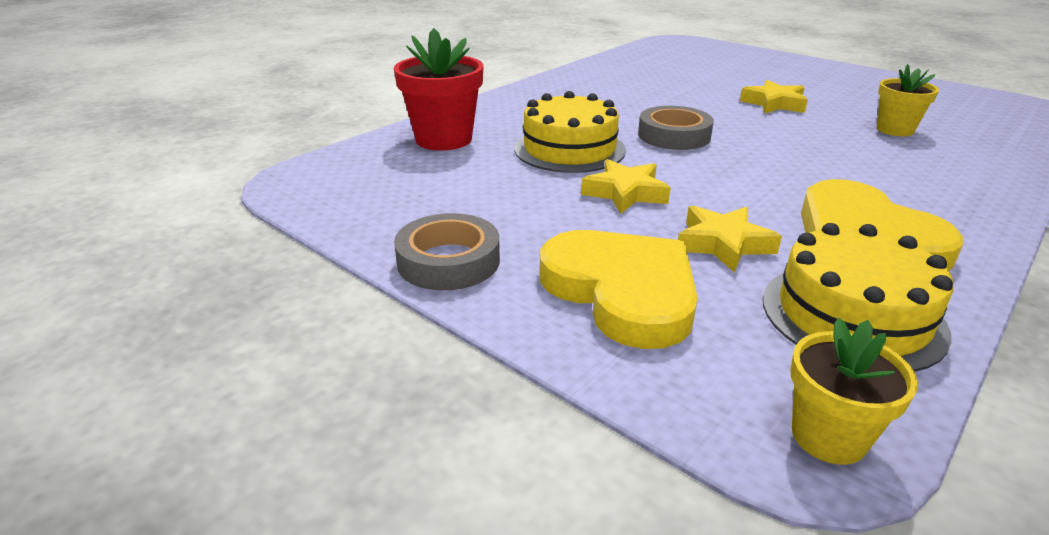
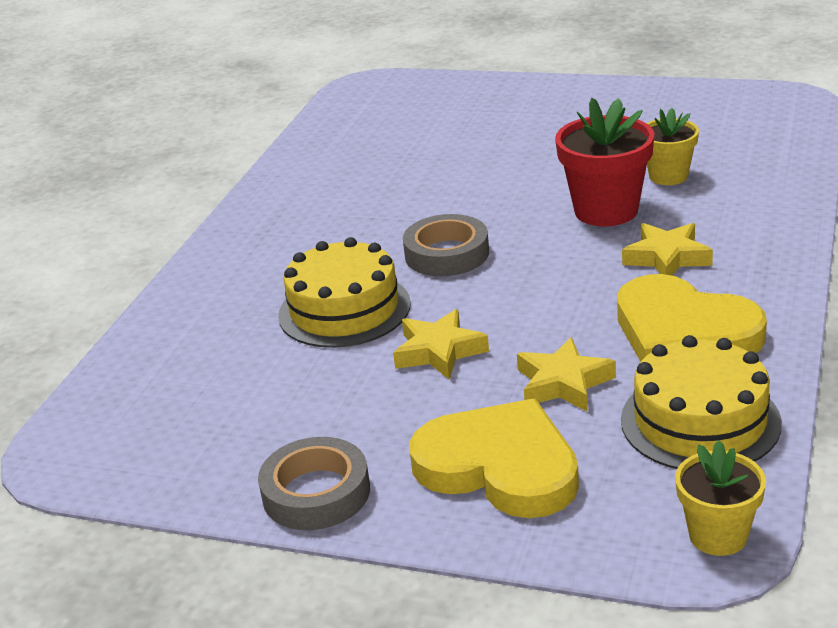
camera: 20 degrees left, 0 degrees up
red flower pot [394,28,483,151] -> red flower pot moved to [555,98,654,226]
yellow star [740,80,808,113] -> yellow star moved to [622,223,713,276]

